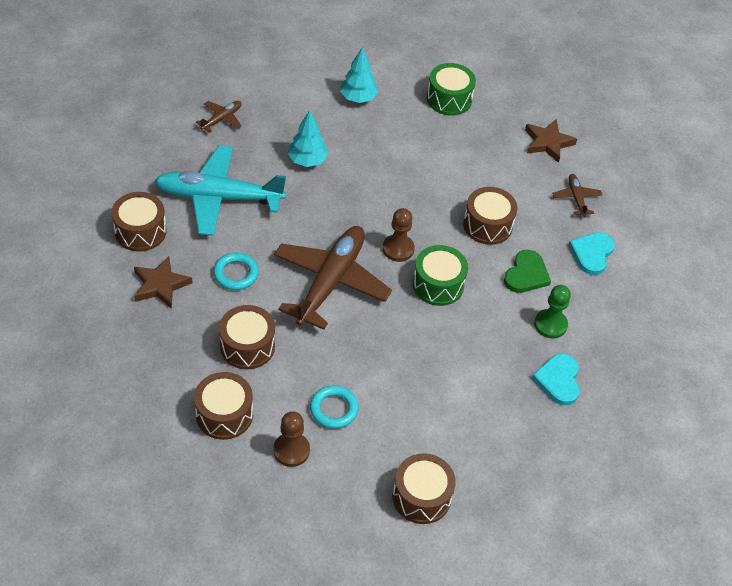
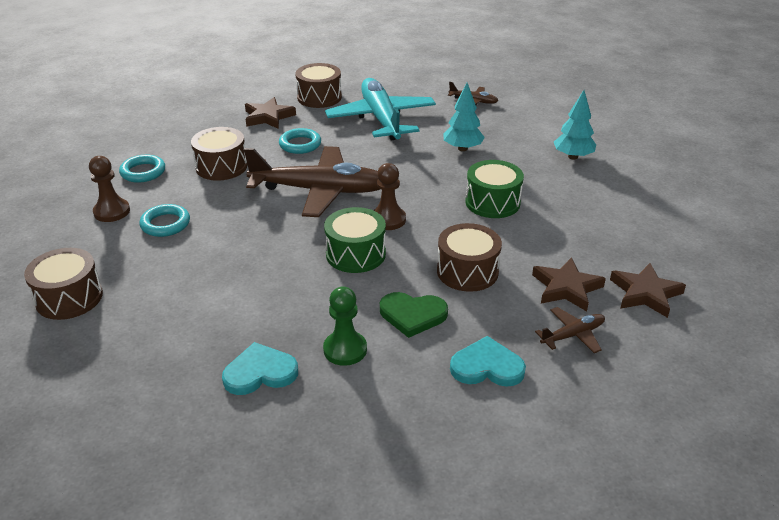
camera: 75 degrees right, 15 degrees down
brown drum [194,372,253,440] -> turquoise ring [119,155,165,183]
green drum [427,63,476,116] -> green drum moved to [465,160,524,218]
none -> brown star [532,257,606,311]

